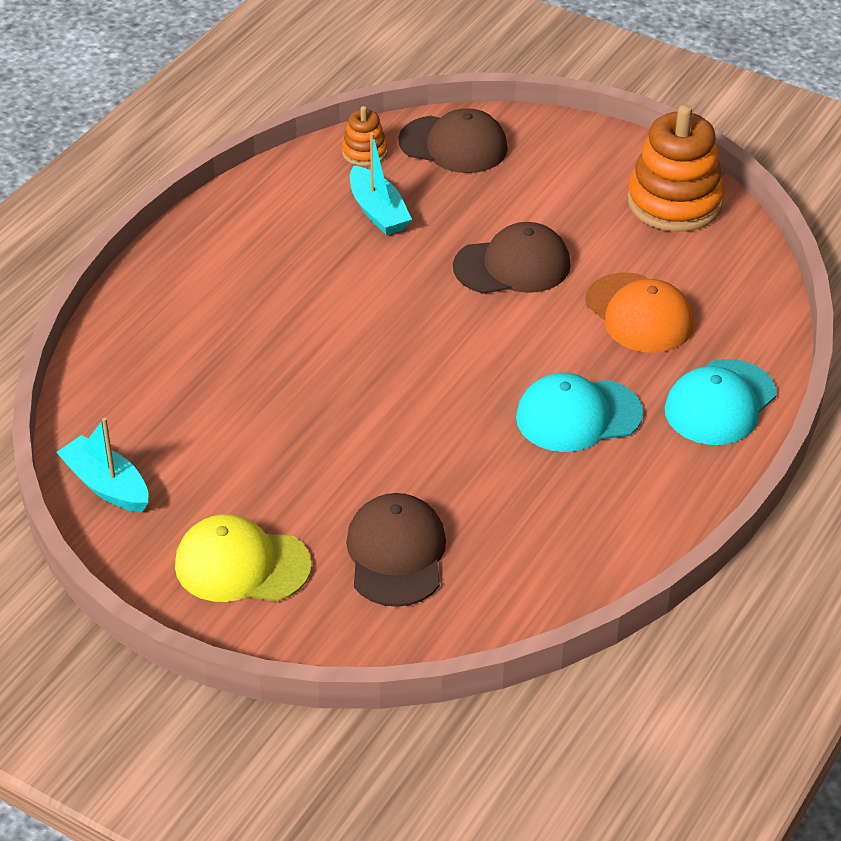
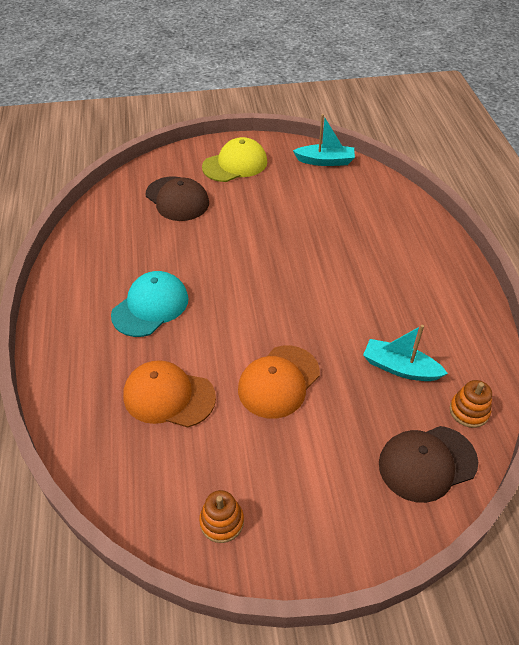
camera: 140 degrees right, 5 degrees up
brown cap [453,222,571,294] -> orange cap [238,345,320,419]
orange stacking toy [627,105,725,232] -> orange stacking toy [199,490,244,543], size x0.49
turquoise cap [665,359,777,445] -> none

